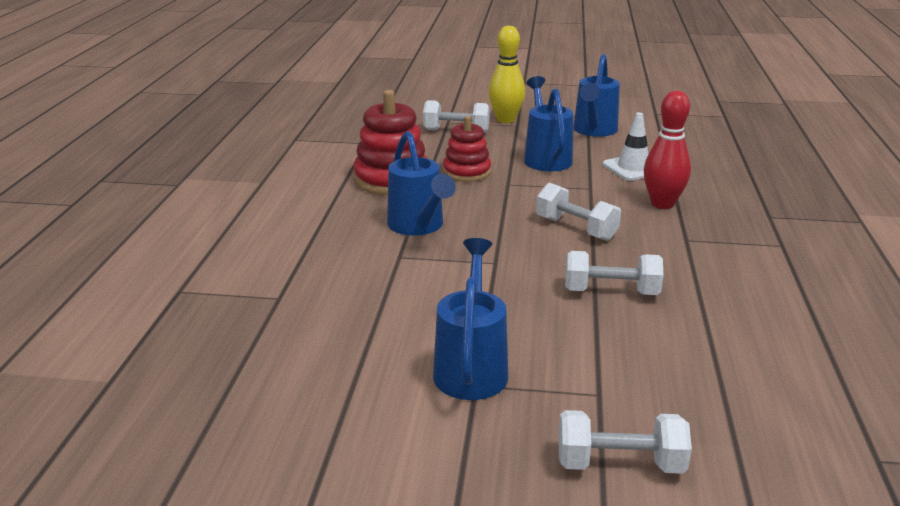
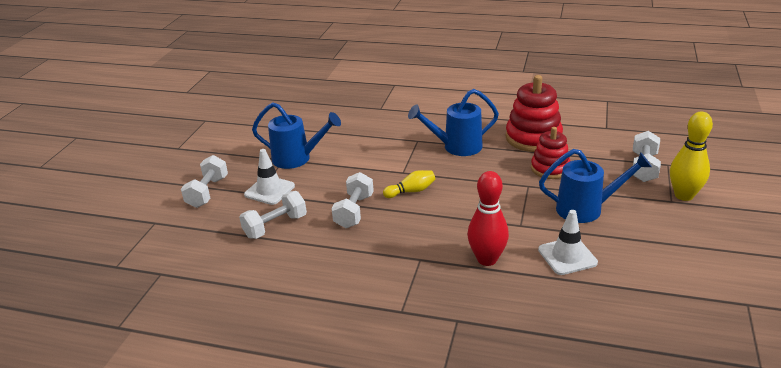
camera: 100 degrees right, 5 degrees up
white dumbbell [536,183,621,241] -> white dumbbell moved to [239,191,307,239]
blue watering can [573,54,620,137] -> none
none -> white traffic cone [244,149,295,205]
none -> yellow bowling pin [383,170,435,198]

